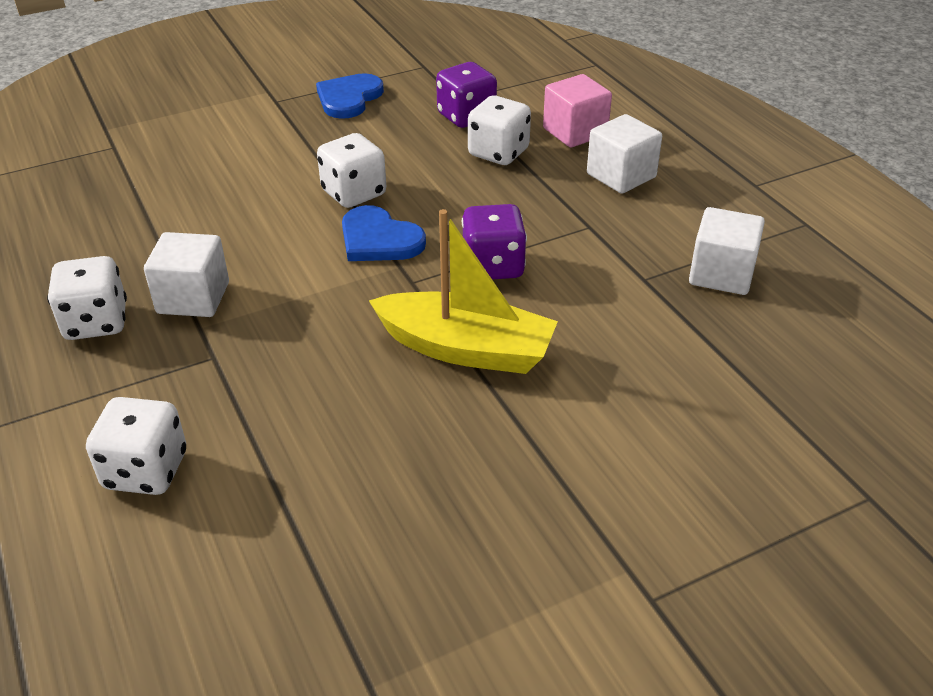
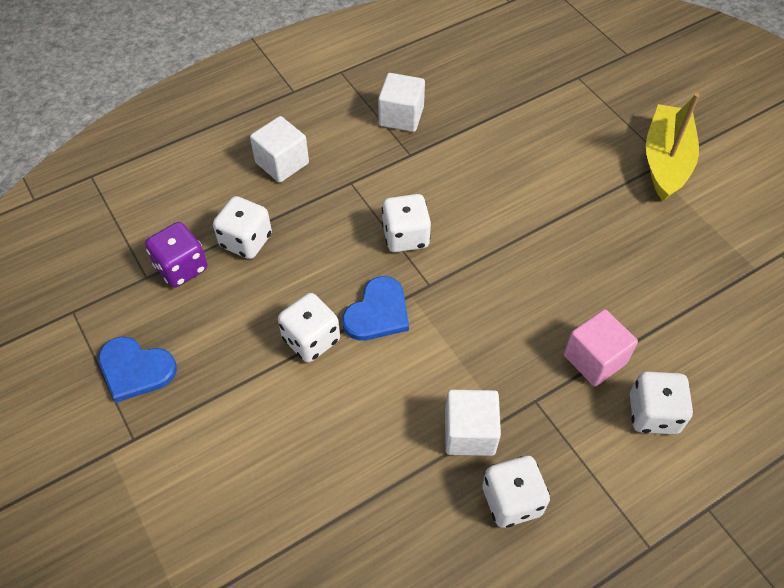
camera: 95 degrees left, 15 degrees up
yellow boat [369,209,558,374] -> yellow boat moved to [646,93,700,201]
purple dice [462,204,527,279] -> white dice [382,194,431,252]
pink cube [543,74,612,147] -> pink cube moved to [564,309,638,386]

